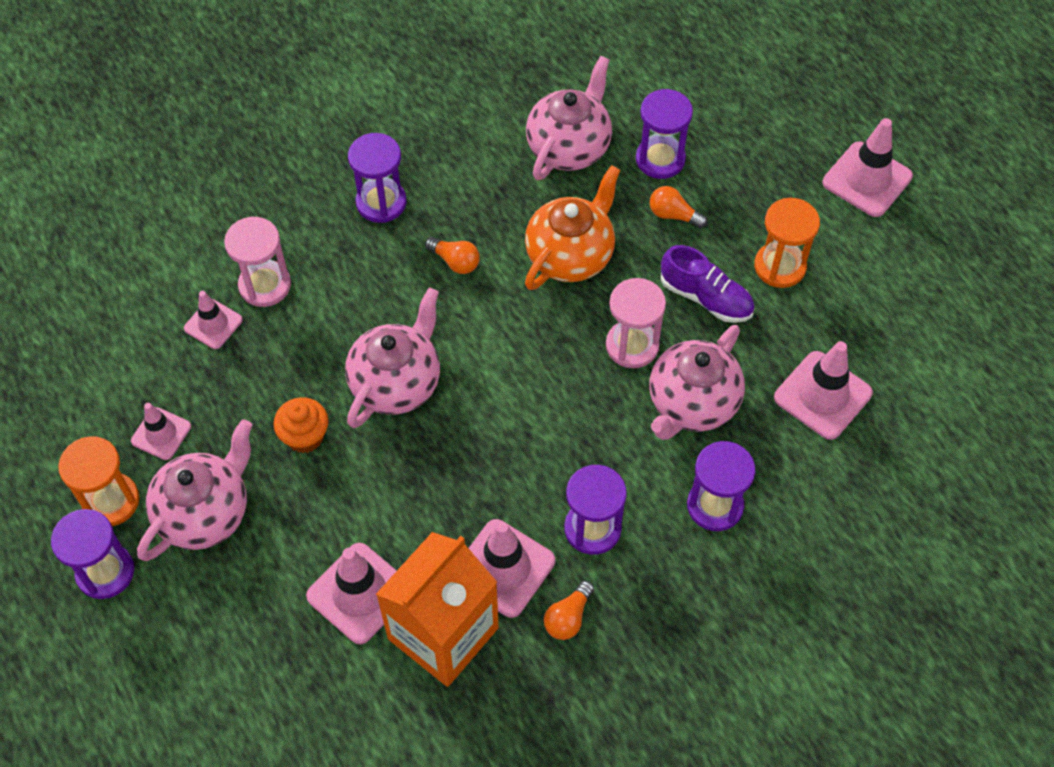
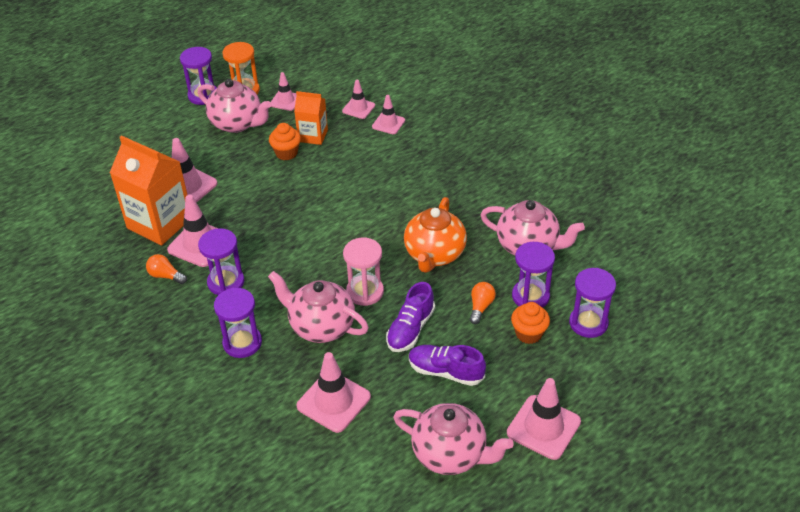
camera: 85 degrees right, 15 degrees down
pink hourglass [224,217,291,307] -> pink traffic cone [372,95,405,134]
pink teapot [345,288,440,428] -> pink teapot moved to [393,403,514,475]
purple hourglass [348,133,407,223] -> purple hourglass moved to [569,268,616,338]
orange light bulb [425,237,480,274] -> none
orange teapot [525,165,620,290] -> orange teapot turned 75 degrees clockwise [404,197,467,273]
orange hourglass [754,198,820,288] -> purple shoe [409,345,486,386]
none -> orange carton [294,91,328,145]
none -> orange cupcake [511,302,550,344]

